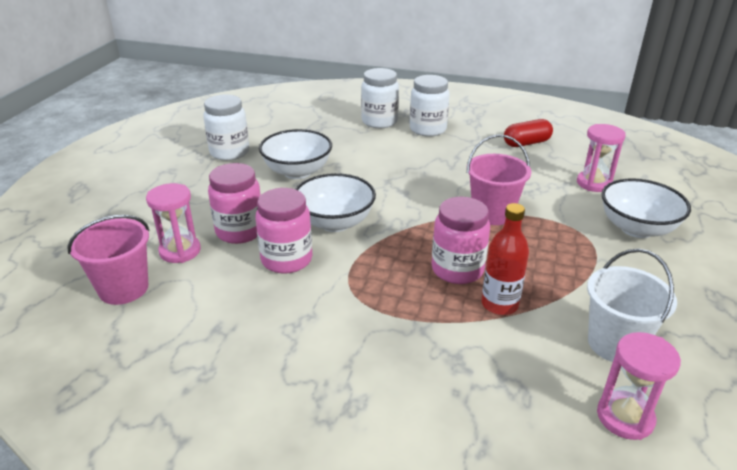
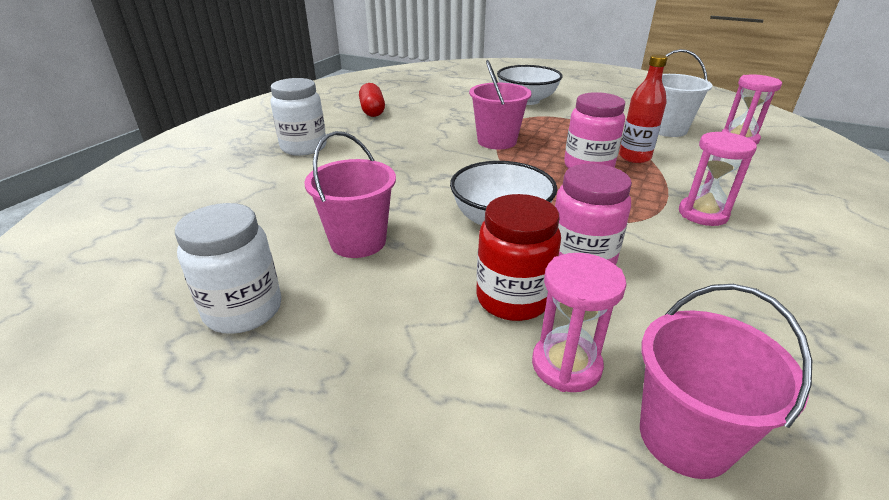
camera: 80 degrees left, 0 degrees up
pink jar [208,163,261,244] -> red jar [476,194,561,321]
white bowl [259,129,332,179] -> pink bucket [304,131,396,258]
white jar [361,68,399,128] -> none
pink hourglass [577,124,626,192] -> pink hourglass moved to [679,131,757,226]

